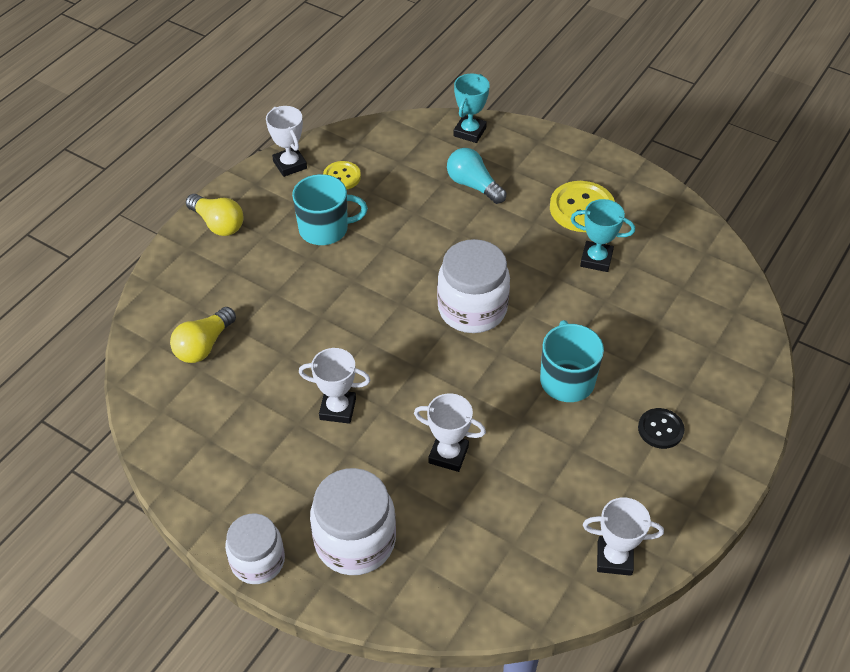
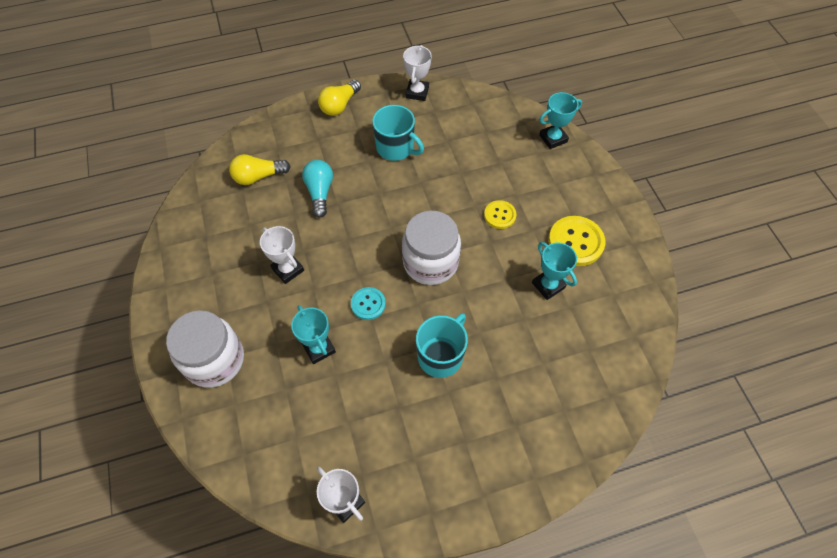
camera: 40 degrees right, 10 degrees up
yellow light bulb [186,194,244,236] -> yellow light bulb turned 45 degrees clockwise [318,80,361,116]
white jar [225,513,285,584] -> none
yellow button [323,161,361,190] -> yellow button moved to [484,200,517,229]
white trophy [414,393,486,472] -> turquoise trophy [291,305,336,364]
turquoise light bulb [447,148,506,204] -> turquoise light bulb moved to [302,160,333,218]
black button [638,408,684,449] -> none
none -> turquoise button [351,287,386,320]

